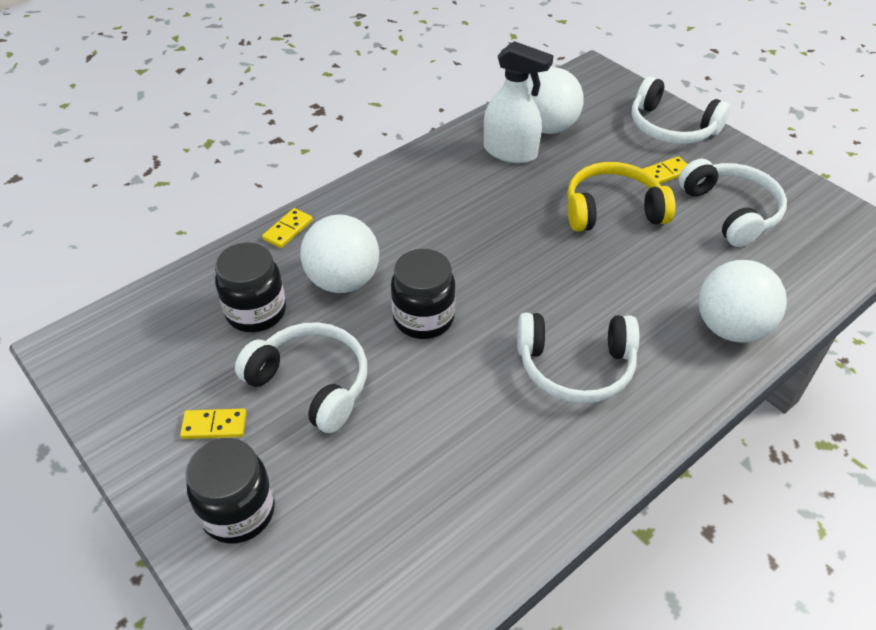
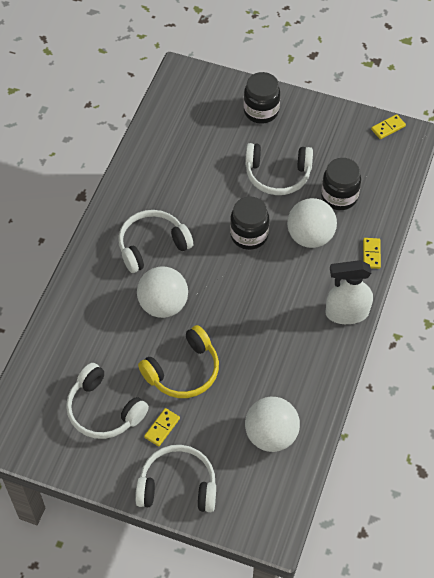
camera: 150 degrees right, 10 degrees up
yellow domino [180,409,247,439] -> yellow domino moved to [371,114,406,139]
white spray bottle [484,41,554,163] -> white spray bottle moved to [326,260,373,324]
white ball [699,260,787,343] -> white ball moved to [137,266,188,318]

